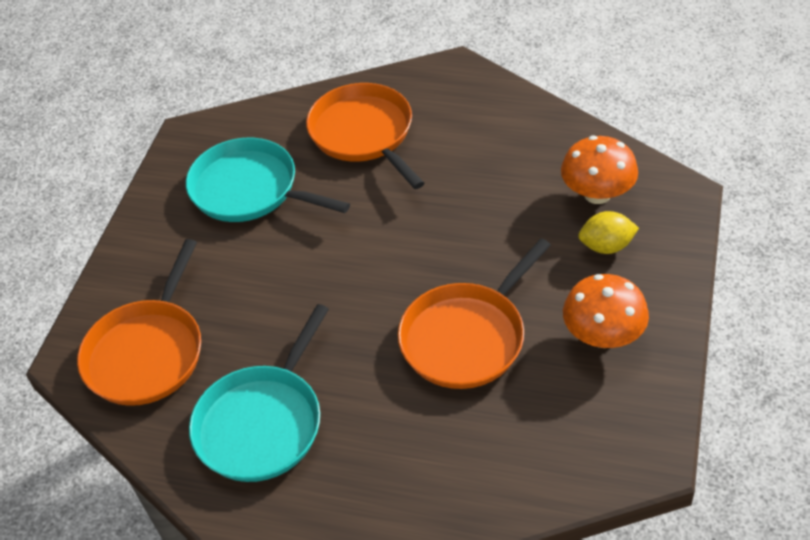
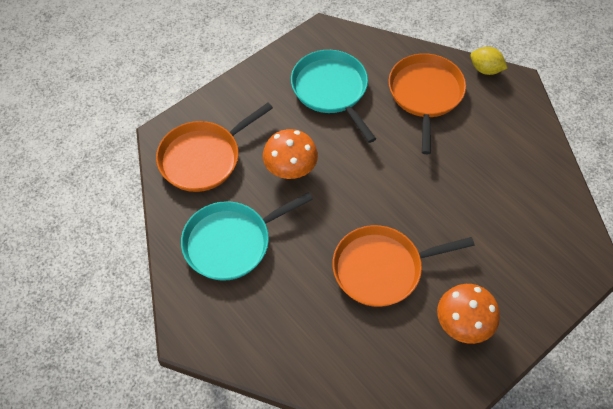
camera: 30 degrees right, 10 degrees up
orange mushroom [561,136,638,204] -> orange mushroom moved to [263,129,318,179]
yellow lemon [578,211,639,254] -> yellow lemon moved to [470,47,508,75]

